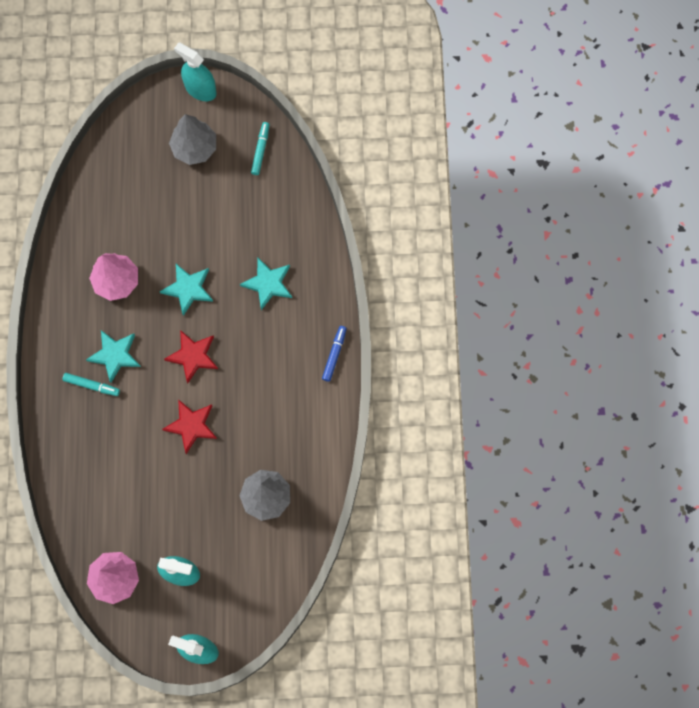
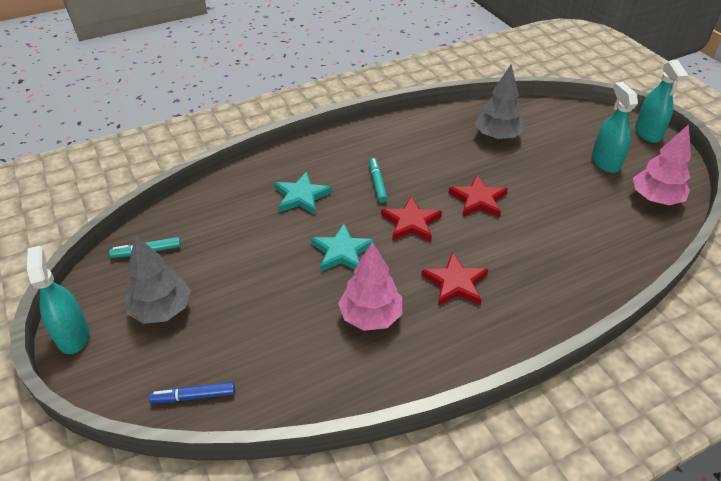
camera: 115 degrees left, 30 degrees down
turquoise marker [63,373,120,396] -> turquoise marker moved to [369,158,388,203]
turquoise star [86,330,141,383] -> red star [421,252,488,306]
turquoise spray bottle [174,43,217,101] -> turquoise spray bottle turned 150 degrees clockwise [27,246,89,354]
blue marker [322,326,347,382] -> blue marker moved to [149,382,235,403]

